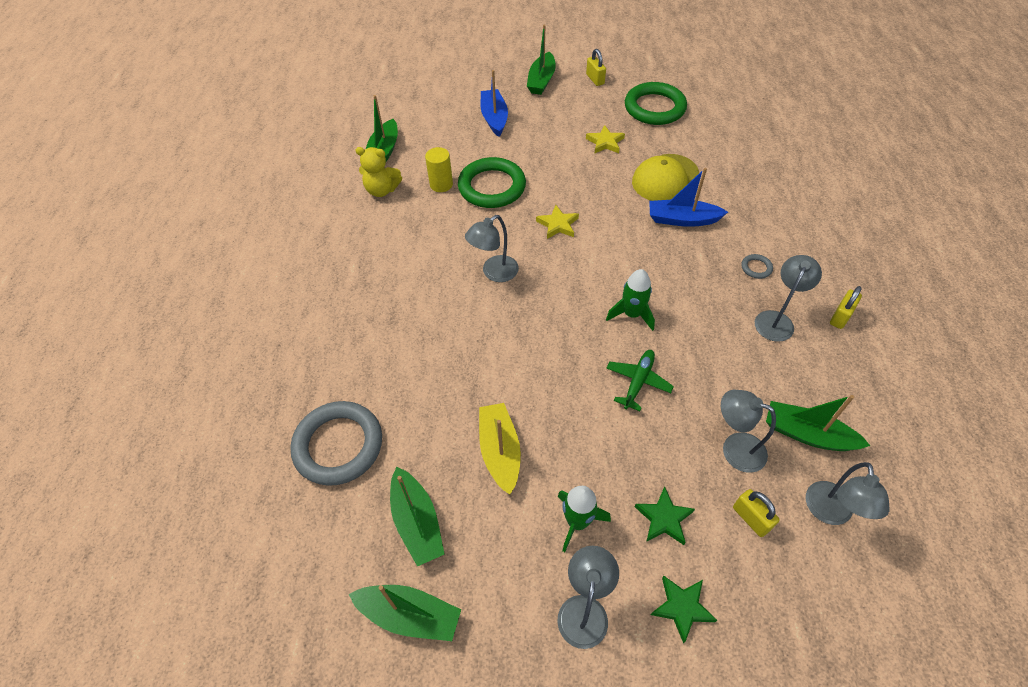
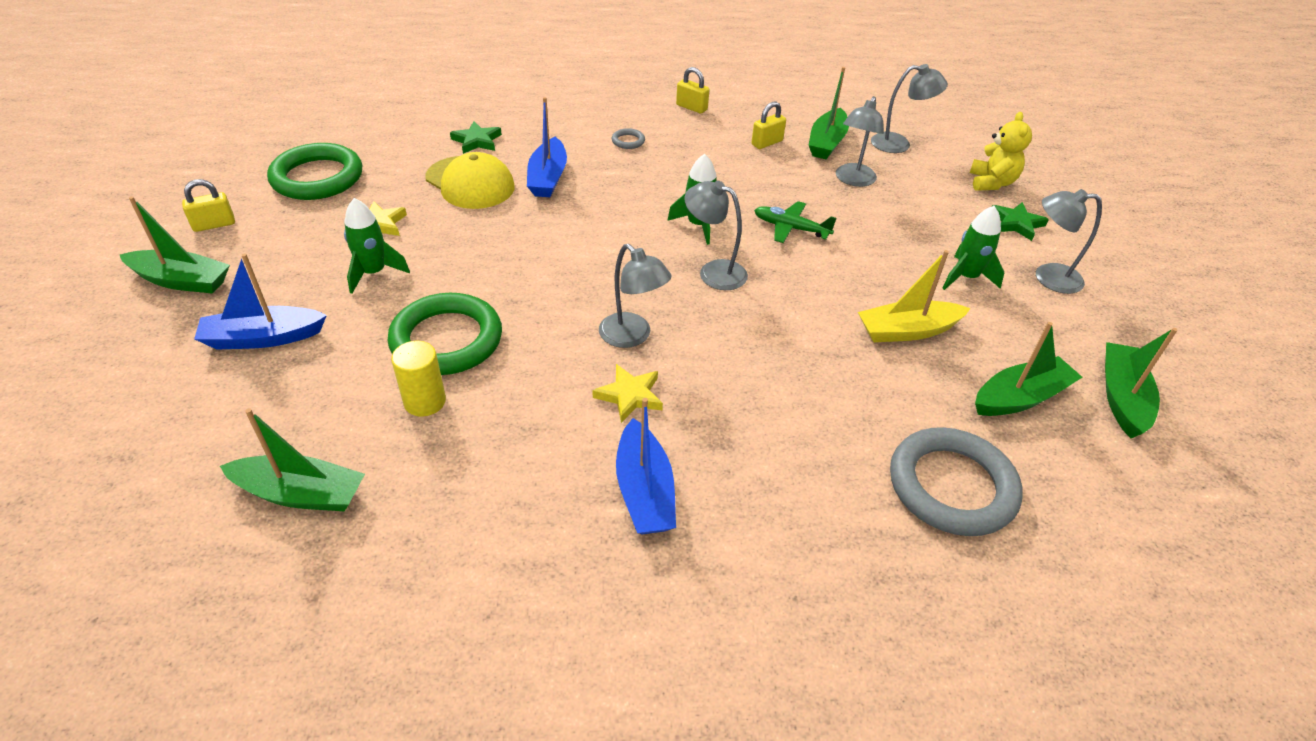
camera: 95 degrees left, 10 degrees down
yellow teddy bear [355,147,402,197] -> yellow teddy bear moved to [970,112,1032,191]
yellow star [536,205,579,239] -> yellow star moved to [592,364,663,423]
green star [635,486,695,545] -> green star moved to [450,122,502,154]
yellow padlock [733,489,780,537] -> yellow padlock moved to [751,101,786,149]
grey lamp [755,255,822,342] -> grey lamp moved to [685,181,748,290]
none -> green rocket [344,198,410,294]
none -> blue boat [616,398,676,534]

